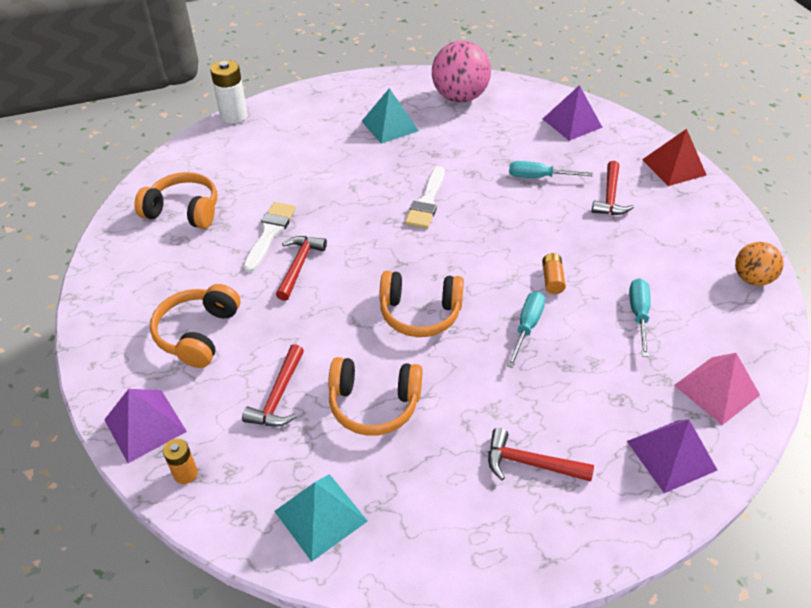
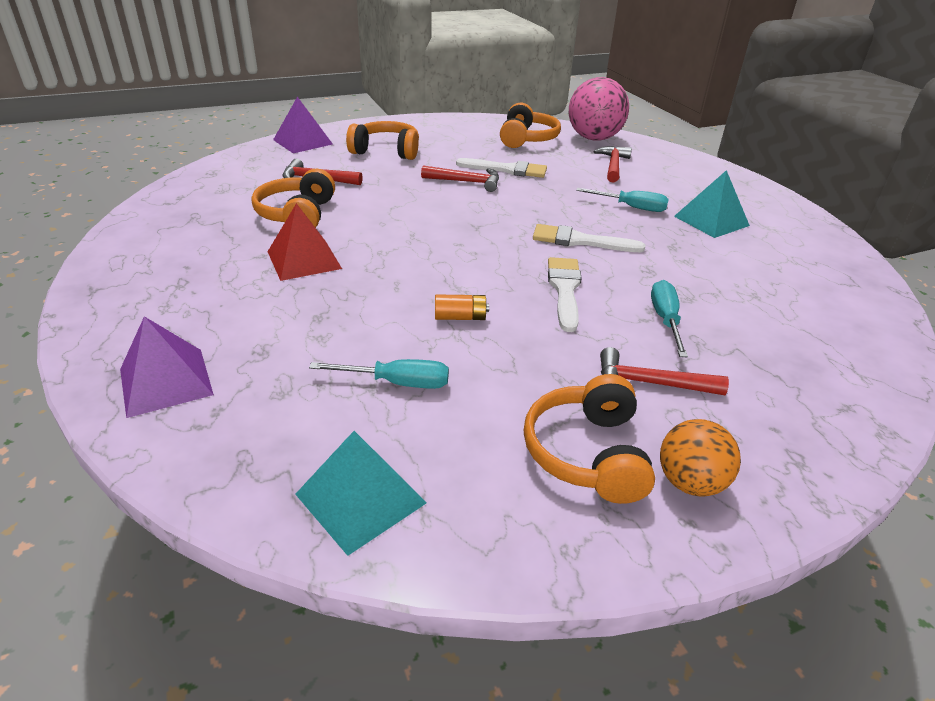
camera: 85 degrees right, 10 degrees down
orange battery [163,438,198,484] -> none
white battery [210,60,248,124] -> none
turquoise pyramid [274,474,368,562] -> turquoise pyramid moved to [295,431,427,556]
orange headphones [379,271,464,337] -> orange headphones moved to [524,374,655,504]
pink ball [432,41,491,102] -> pink ball moved to [569,77,629,141]
red hammer [488,428,594,482] -> red hammer moved to [594,146,632,182]
turquoise screwdriver [507,291,545,368] -> turquoise screwdriver moved to [576,188,669,212]
purple pyramid [543,85,603,141] -> none
red pyramid [642,129,706,186] -> red pyramid moved to [268,203,342,281]
pink pyramid [674,353,760,425] -> none
orange ball [735,242,784,286] -> orange ball moved to [660,419,741,496]
none -> white brush [548,257,582,332]

